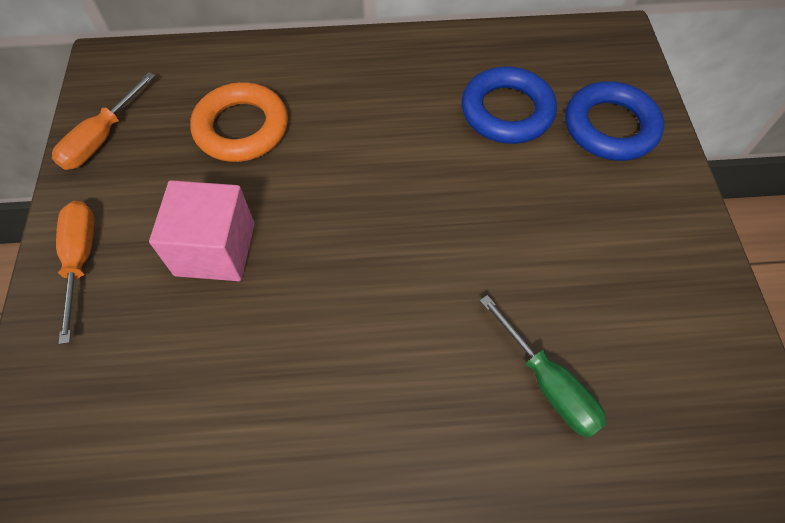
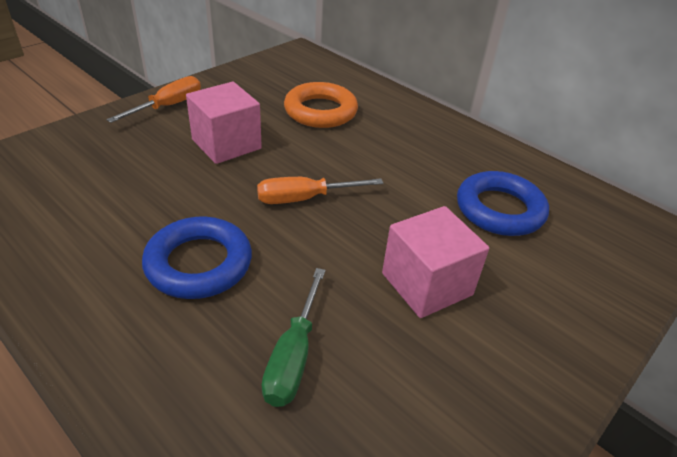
camera: 45 degrees right, 20 degrees down
orange screwdriver [52,72,155,170] -> orange screwdriver moved to [257,177,383,204]
blue ring [565,81,664,161] -> blue ring moved to [142,217,252,299]
none -> pink cube [382,206,489,318]

